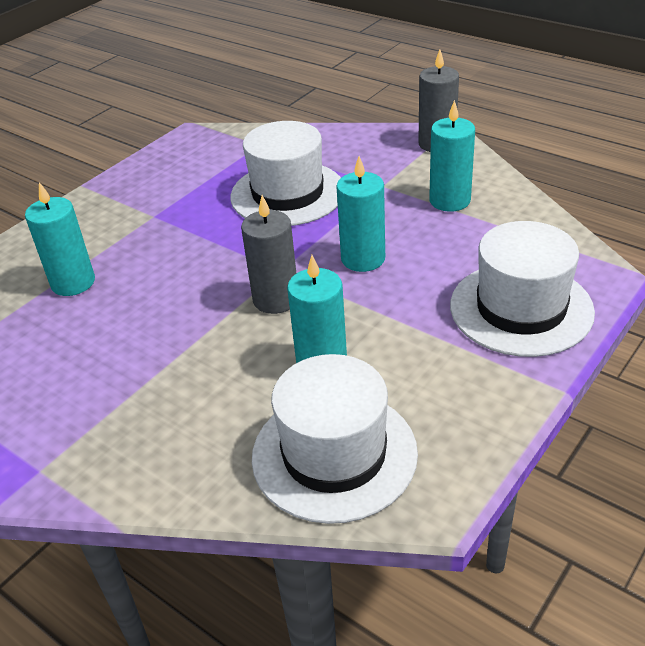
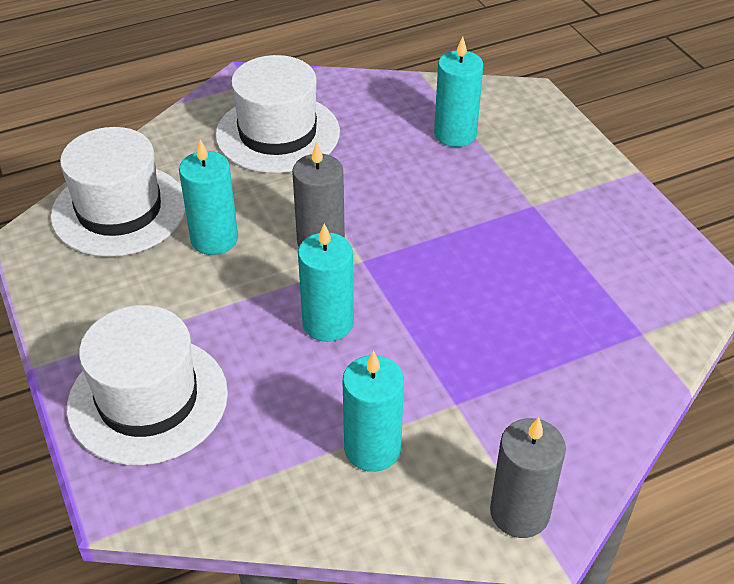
camera: 115 degrees right, 5 degrees up
white hat [231,121,341,226] -> white hat moved to [215,55,340,173]

